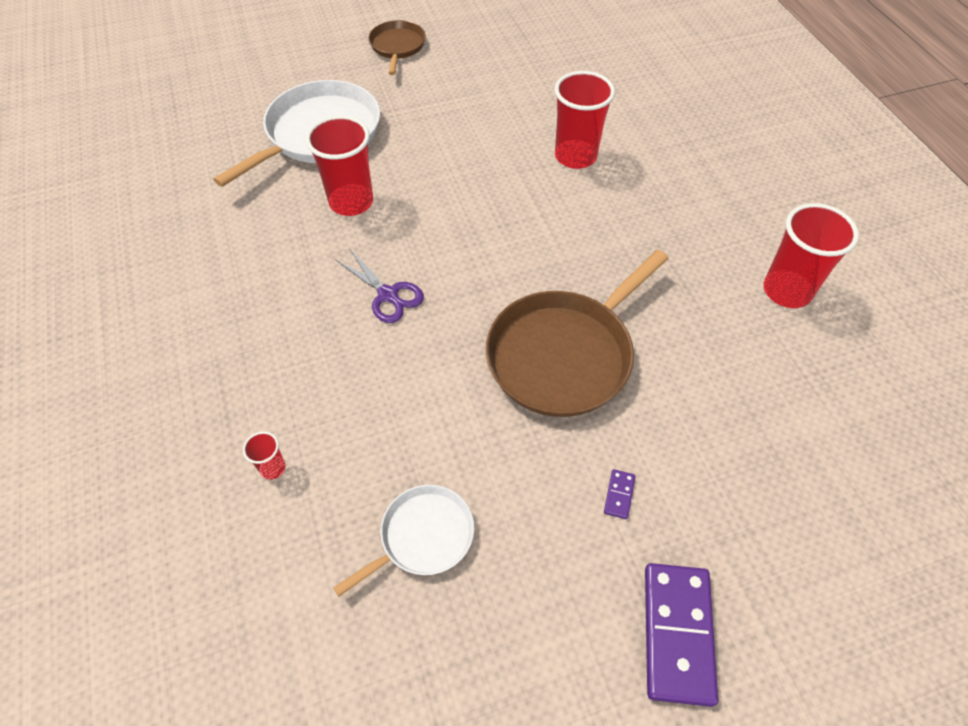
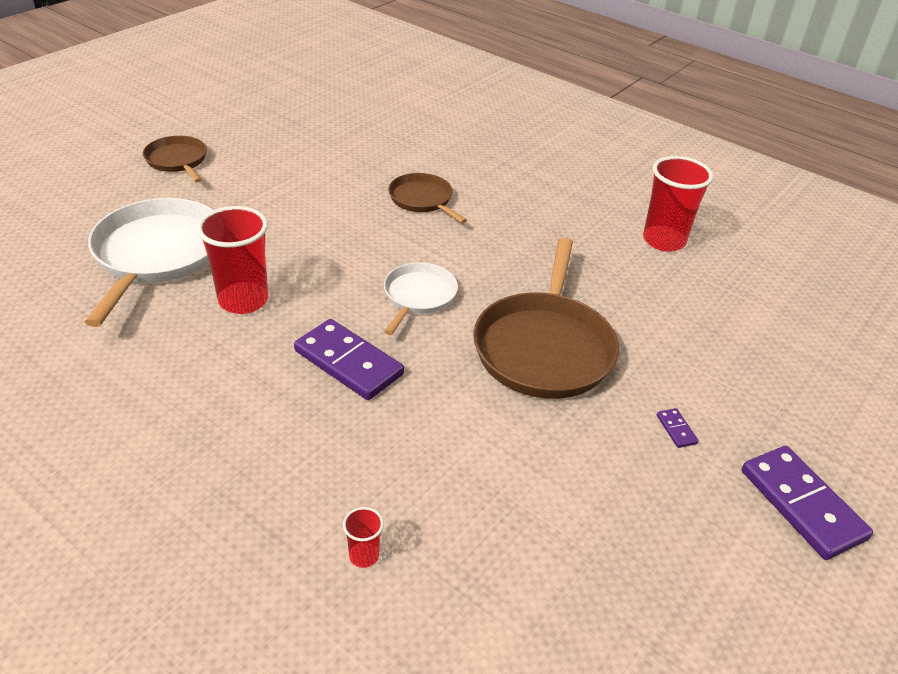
camera: 35 degrees left, 15 degrees down
white pan [333,485,474,596] -> white pan moved to [384,263,458,335]
purple scissors [335,250,424,323] -> purple domino [294,319,404,400]
red cup [554,71,615,169] -> brown pan [388,173,467,223]

